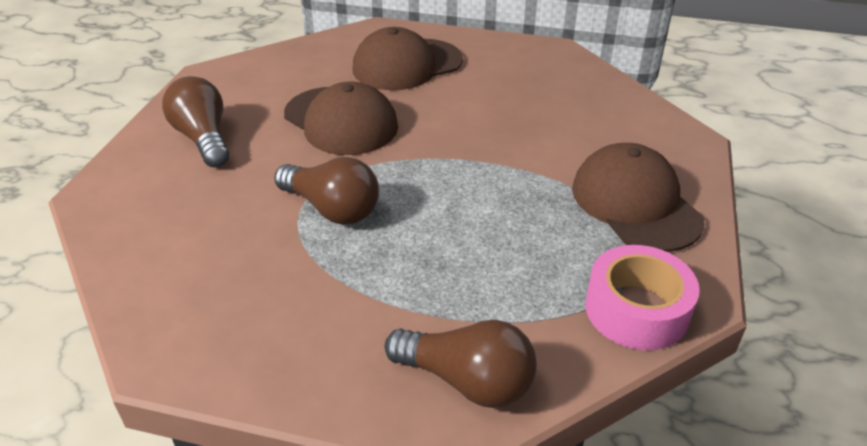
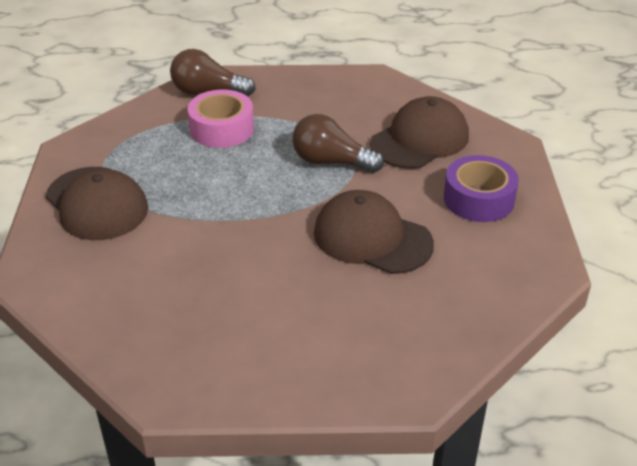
camera: 165 degrees right, 0 degrees up
brown light bulb [162,76,229,168] -> purple tape [444,155,519,222]
brown cap [353,27,463,90] -> brown cap moved to [370,96,469,169]
pink tape [585,245,699,350] -> pink tape moved to [187,90,254,148]

